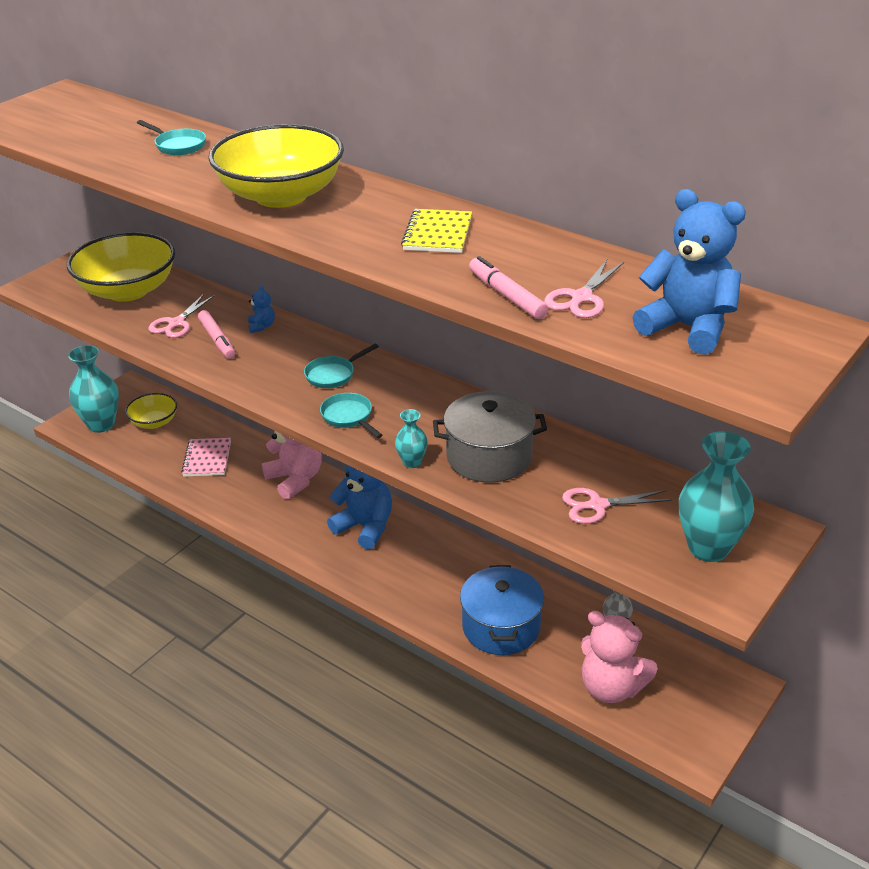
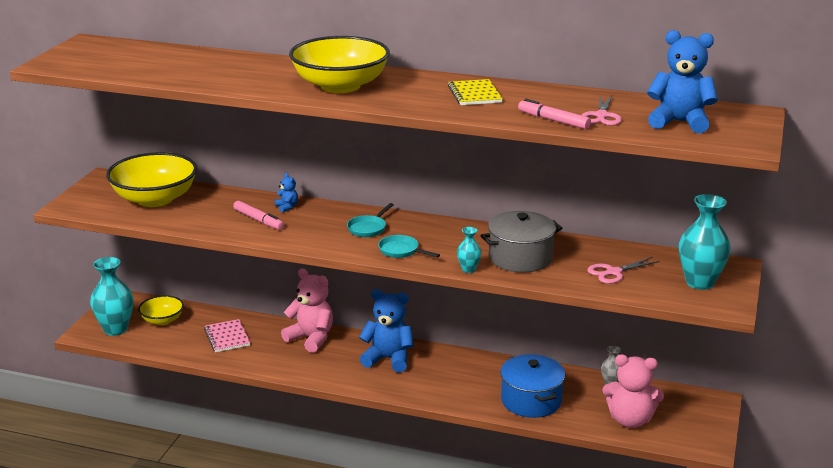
camera: 20 degrees left, 10 degrees down
turquoise pan [137,120,206,155] -> none
pink scissors [148,294,215,338] -> none

